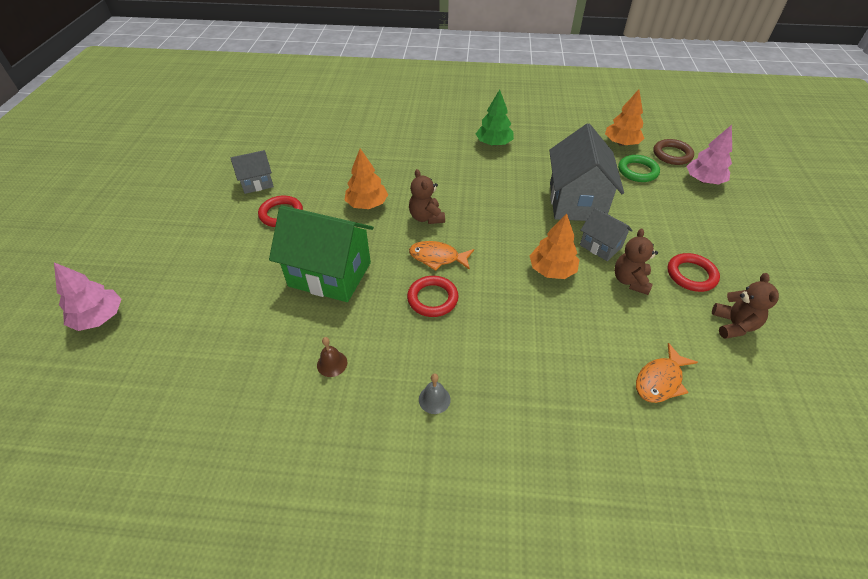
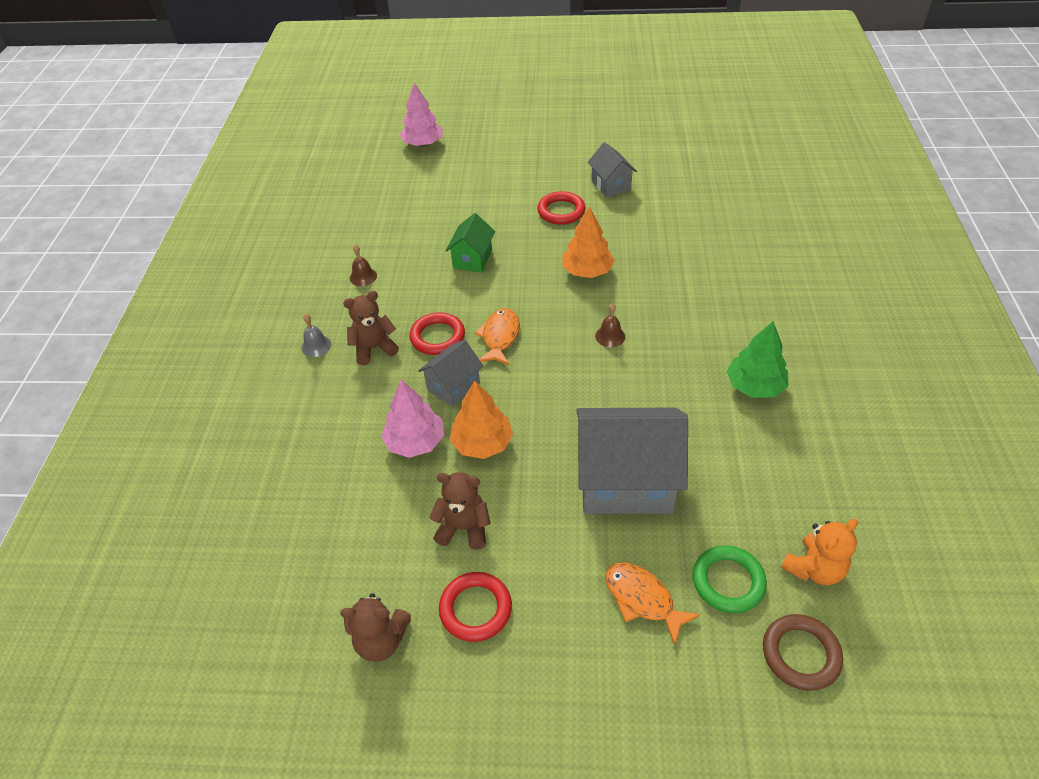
camera: 90 degrees right, 0 degrees up
green house [269,205,374,302] -> green house [446,213,495,273], size x0.52
brown teddy bear [409,169,445,224] -> brown teddy bear moved to [343,291,399,365]
grey house [580,208,633,261] -> grey house moved to [418,340,483,407]
orange tree [605,89,644,146] -> orange teddy bear [781,519,858,585]
orange fish [636,343,698,403] -> orange fish moved to [606,562,701,645]
pink tree [686,125,732,185] -> pink tree moved to [381,380,444,458]
none -> brown bell [595,303,625,347]

